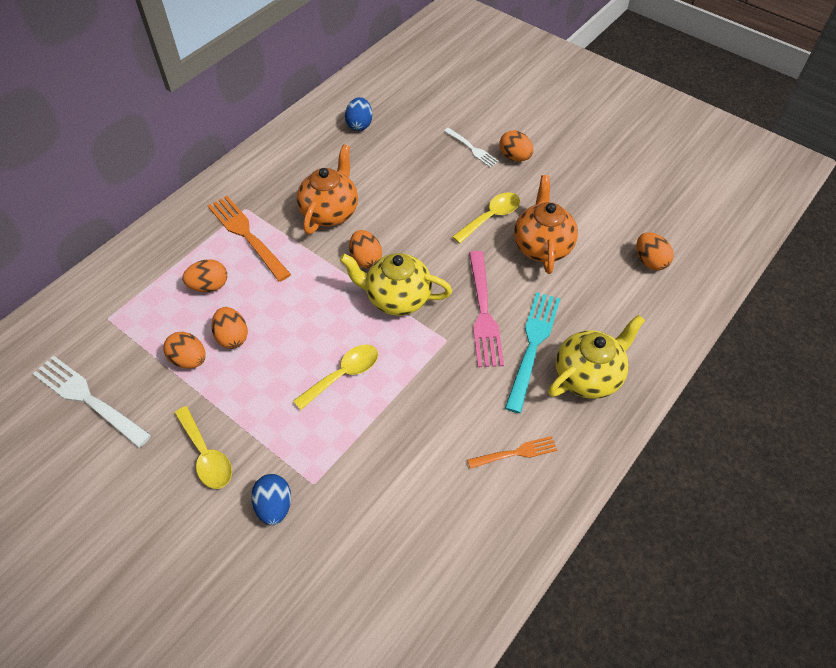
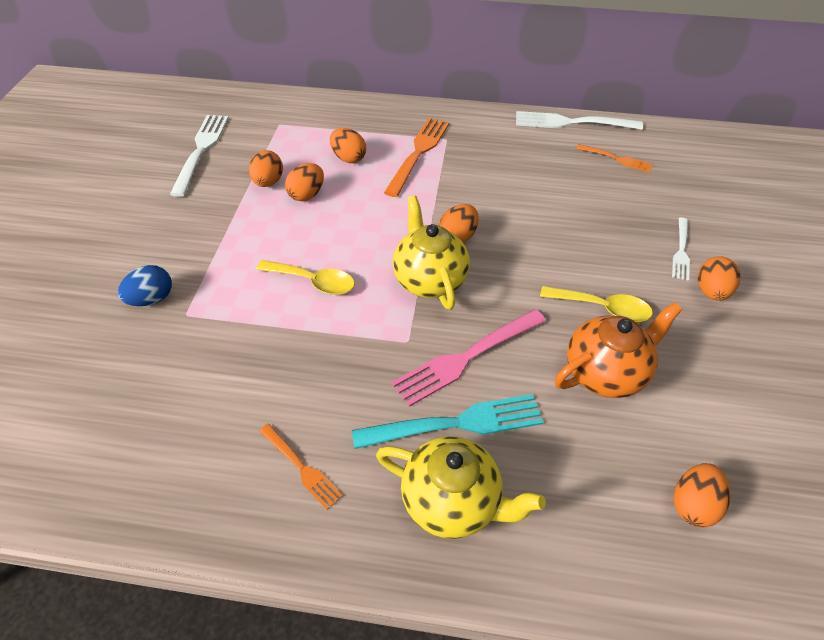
camera: 60 degrees right, 5 degrees down
yellow spoon [174,406,232,489] -> none
orange teapot [296,144,358,234] -> none
blue egg [345,97,372,131] -> orange fork [576,144,653,173]
none -> white fork [516,111,643,130]

